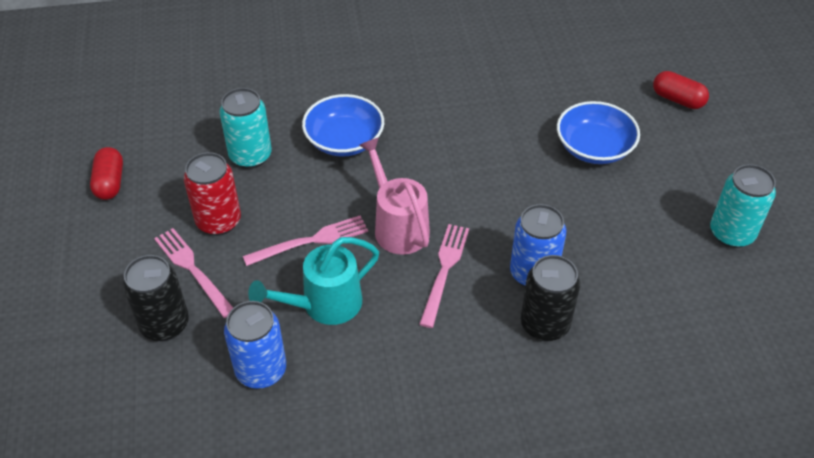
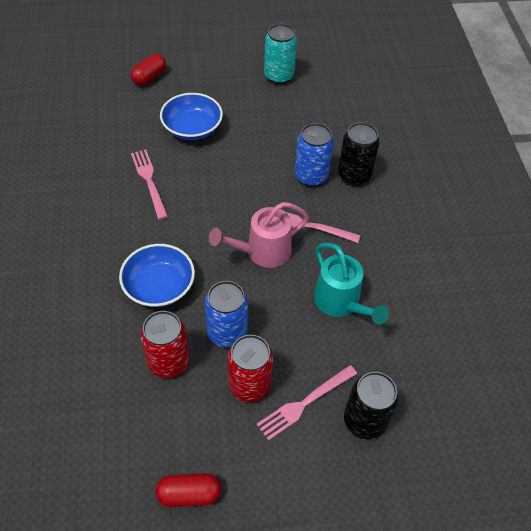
camera: 90 degrees left, 5 degrees up
turquoise can [219,88,272,169] -> red can [140,311,189,378]
blue can [224,301,286,389] -> blue can moved to [205,281,248,347]
pink fork [243,215,368,266] -> pink fork moved to [131,150,168,220]

